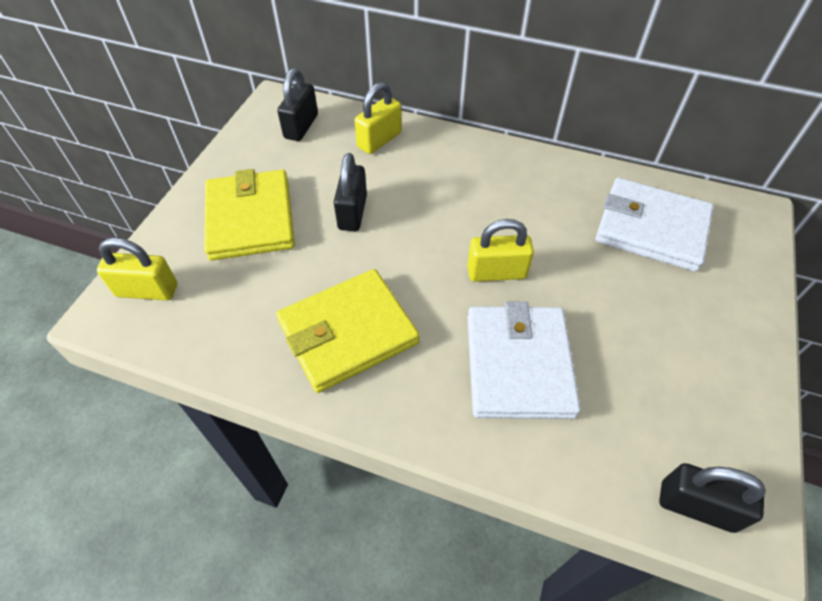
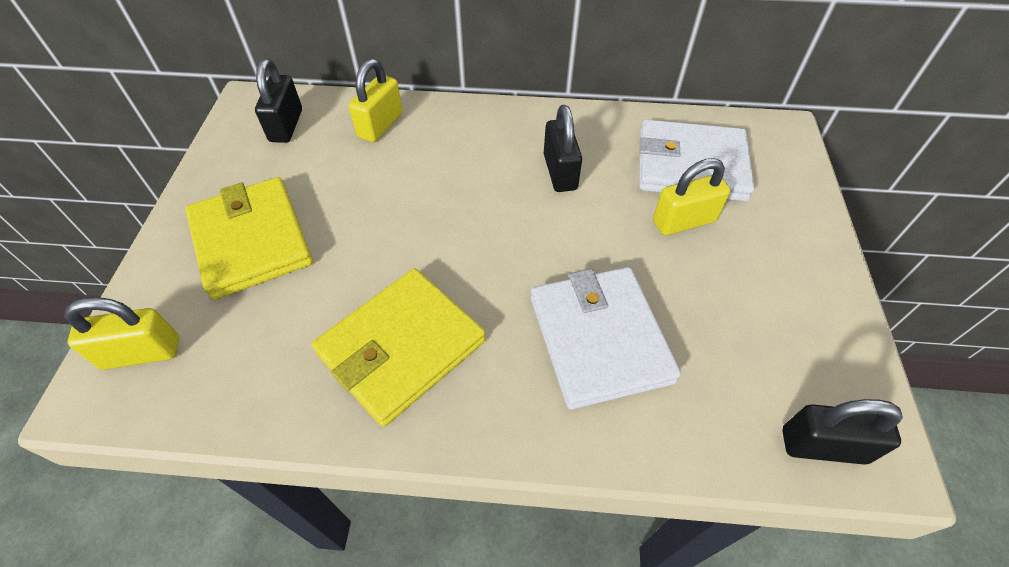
camera: 15 degrees left, 0 degrees up
black padlock [334,153,367,231] -> black padlock moved to [544,105,582,192]
yellow padlock [467,219,534,282] -> yellow padlock moved to [653,158,731,235]

